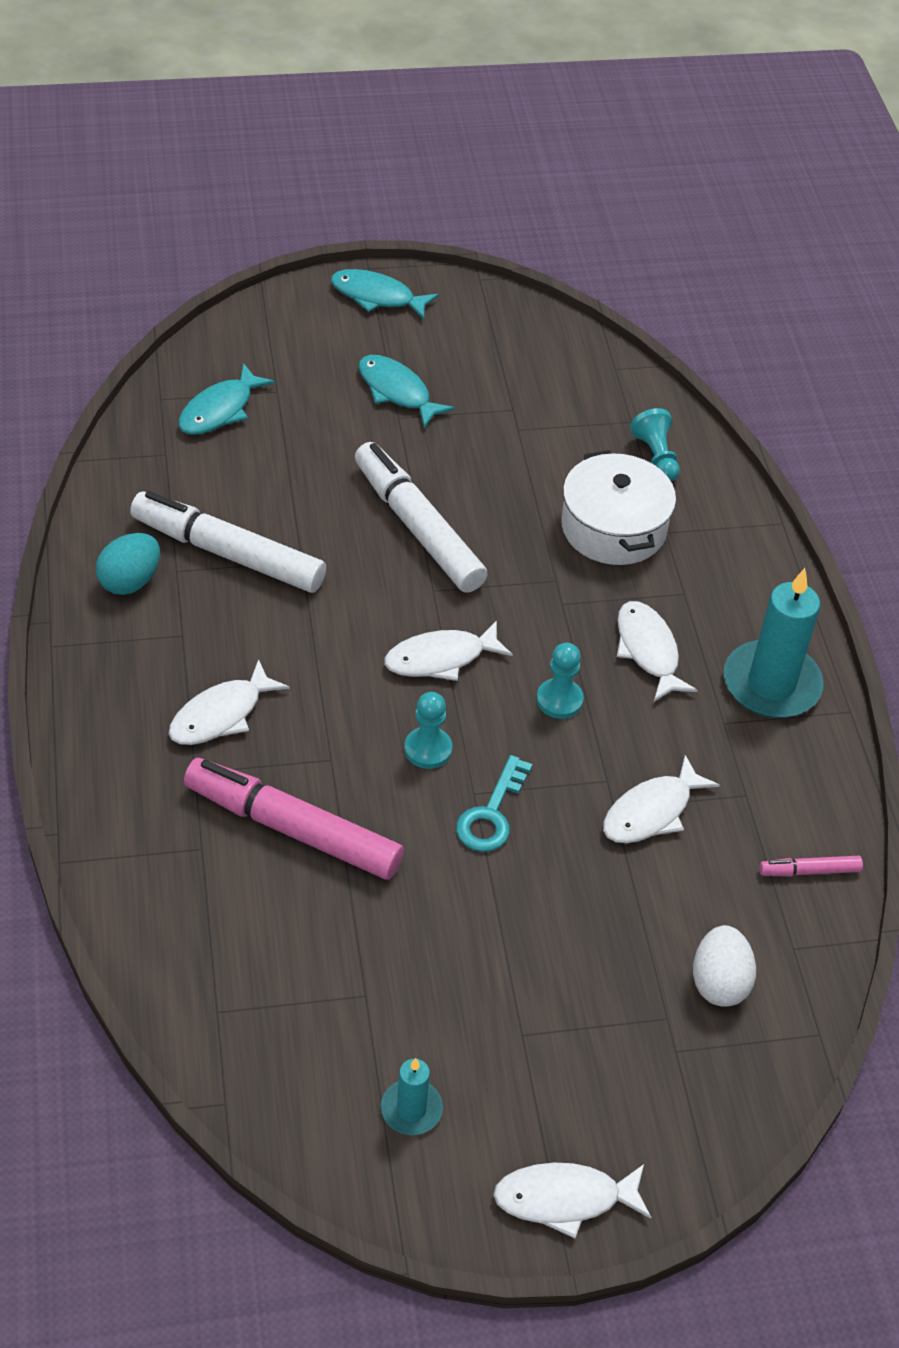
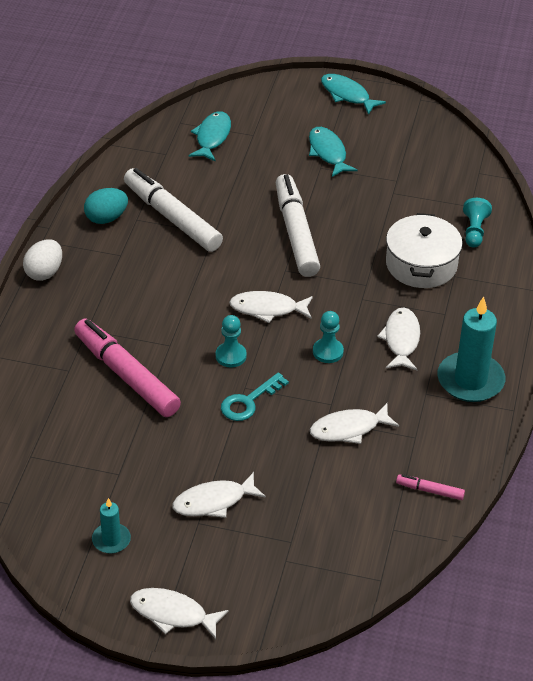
camera: 25 degrees right, 5 degrees down
white fish [169,659,289,745] -> white fish moved to [172,472,266,518]
turquoise fish [178,363,275,435] -> turquoise fish turned 135 degrees clockwise [189,111,231,161]
white egg [693,925,756,1007] -> white egg moved to [23,239,62,281]

